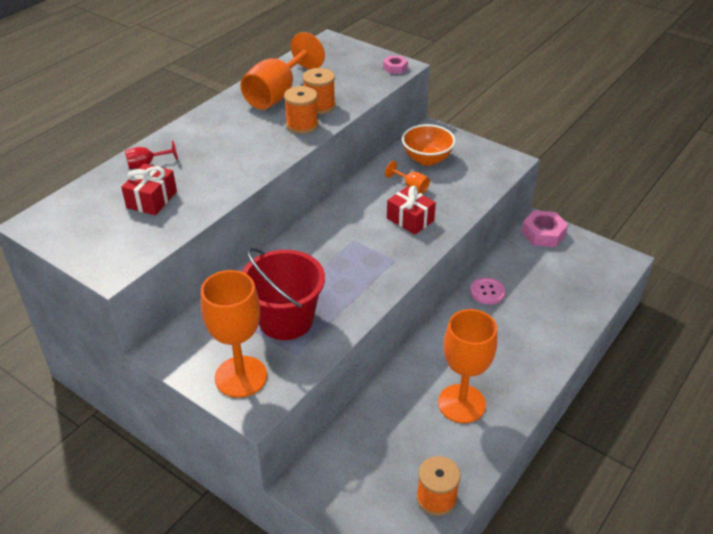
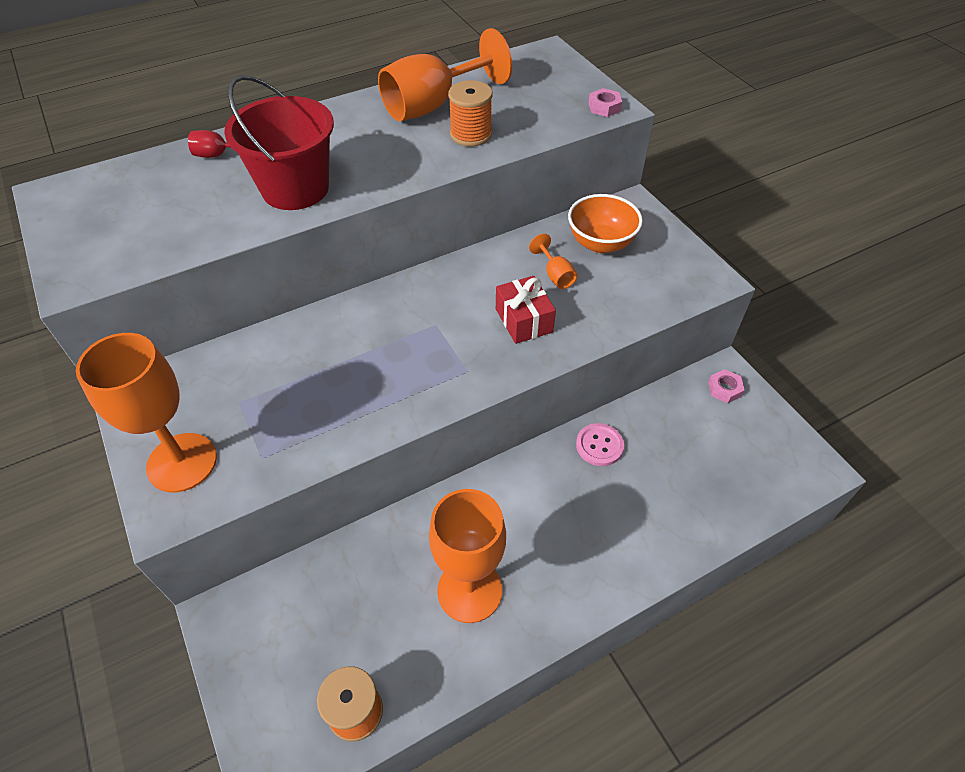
camera: 25 degrees right, 10 degrees up
red gift [121,164,177,215] -> none
red bucket [242,248,325,340] -> red bucket moved to [224,75,334,210]
orange spool [284,86,318,134] -> none
pink nut [521,210,568,247] -> pink nut [708,369,744,403], size x0.57

